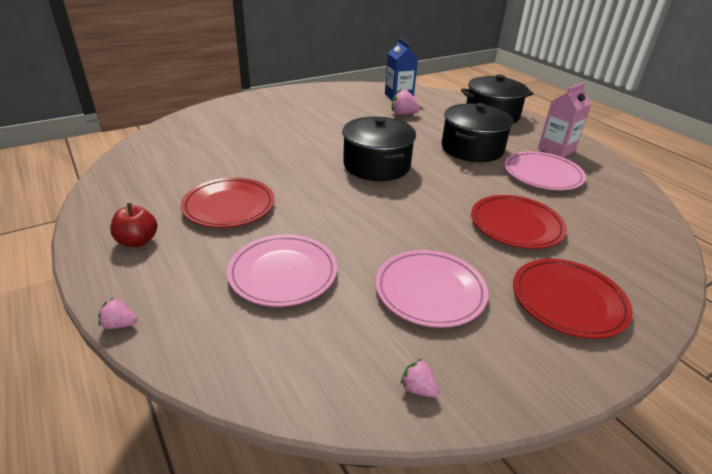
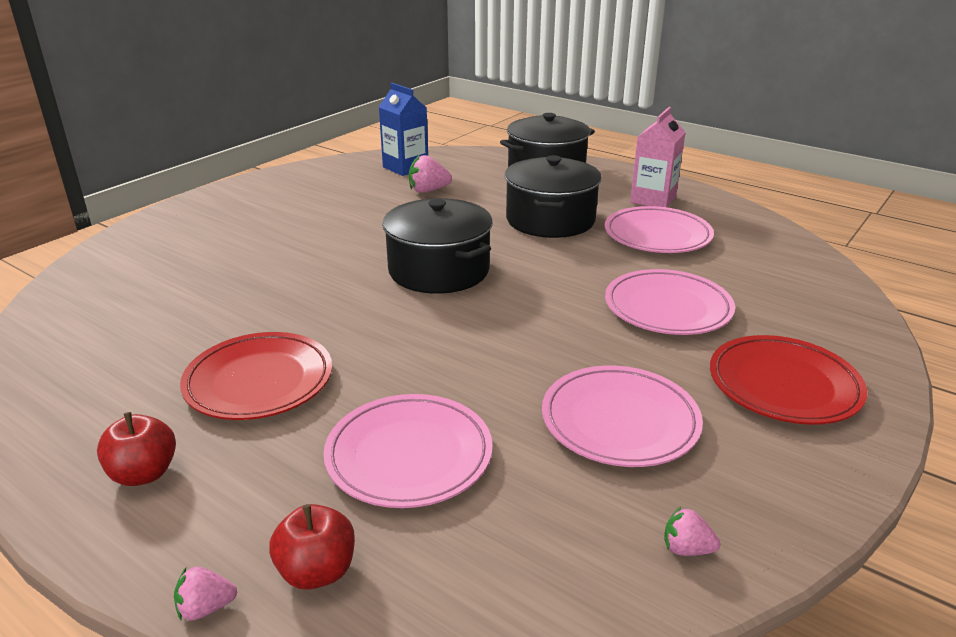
camera: 20 degrees left, 5 degrees down
red plate [471,195,567,249] -> pink plate [605,269,735,335]
none -> red apple [269,504,355,590]

